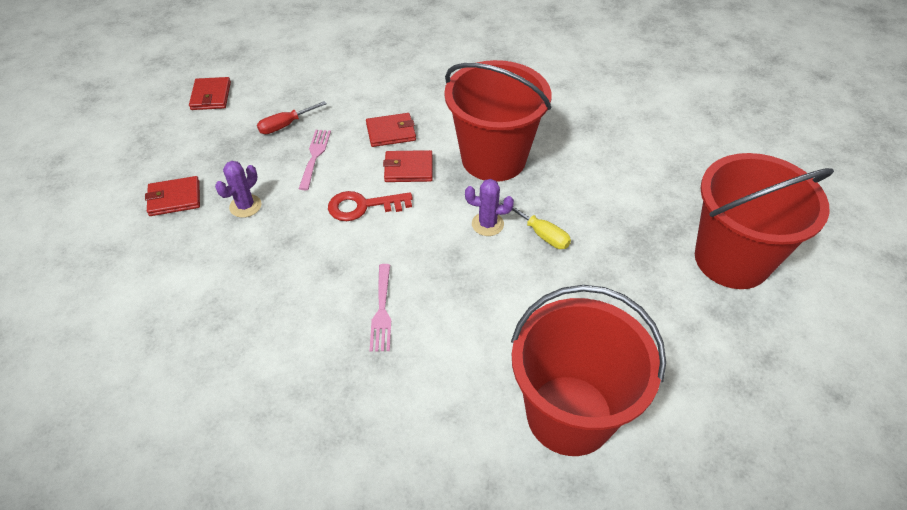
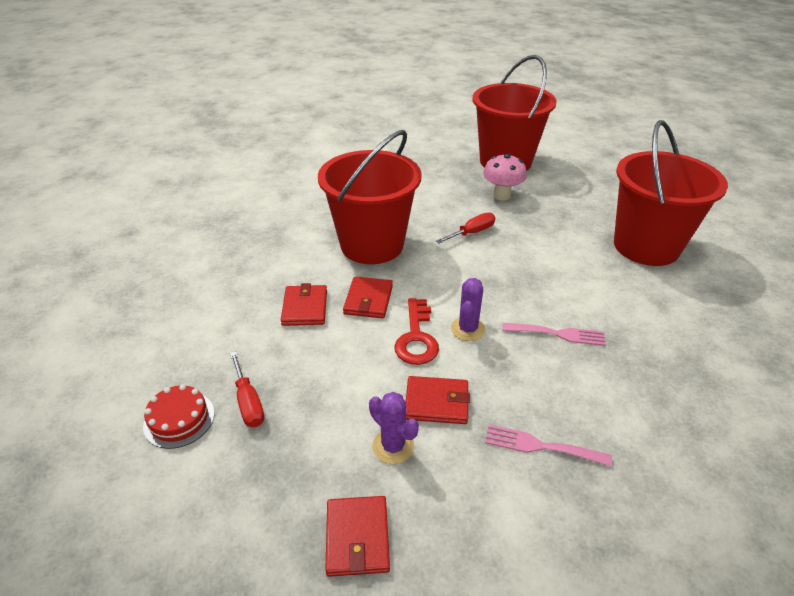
camera: 80 degrees left, 10 degrees down
red wallet [189,77,231,110] -> red wallet moved to [406,376,470,424]
pink fork [299,130,331,190] -> pink fork moved to [485,424,612,467]
purple cactus [465,179,514,236] -> purple cactus moved to [451,278,486,341]
yellow screwdriver [500,200,571,249] -> red screwdriver [436,212,495,244]
none -> red cake [143,384,214,449]
none -> pink mushroom [483,153,527,201]

